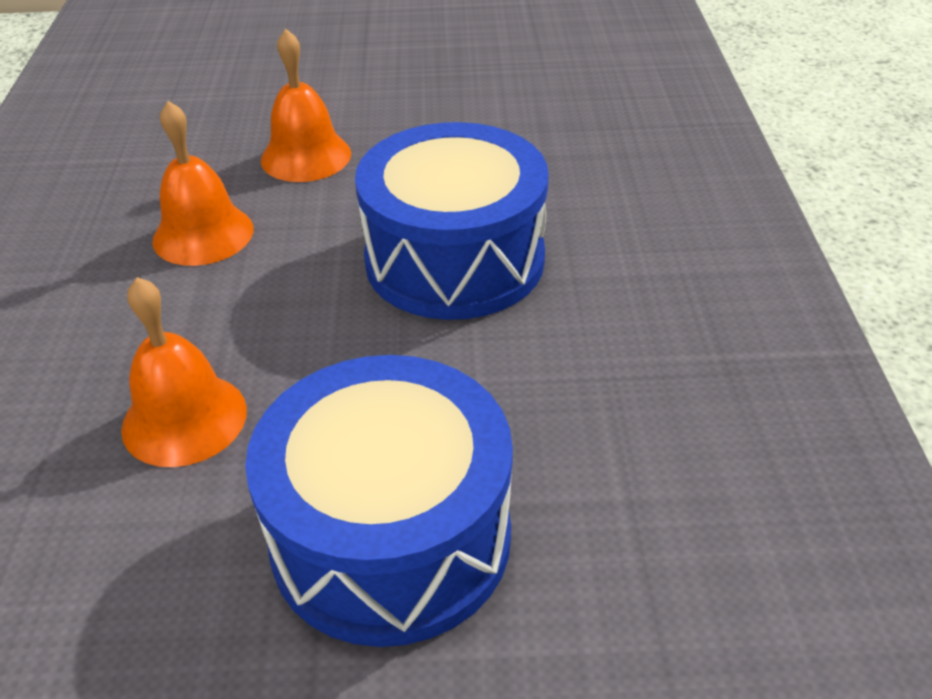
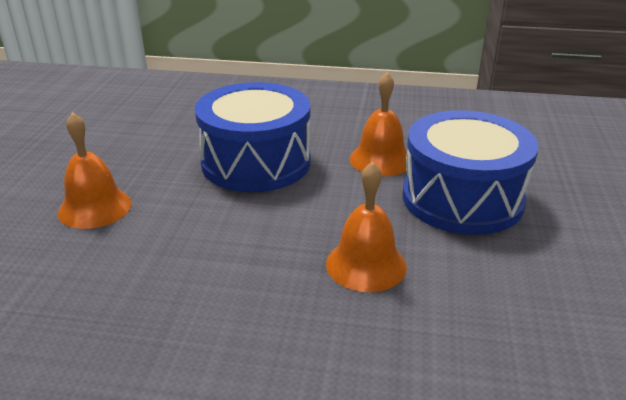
camera: 80 degrees left, 10 degrees down
orange bell [152,101,253,266] -> orange bell moved to [350,72,407,176]

